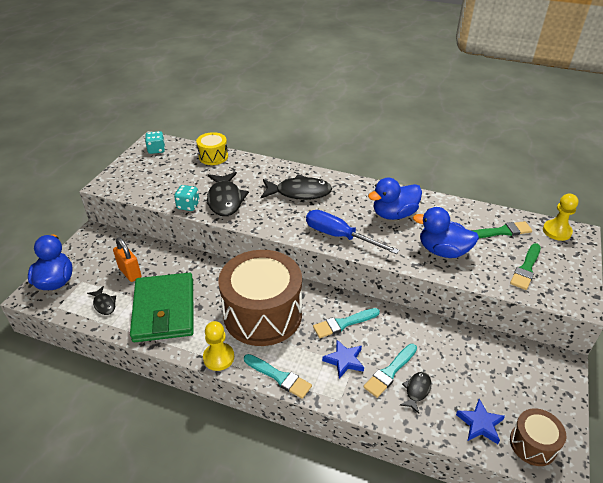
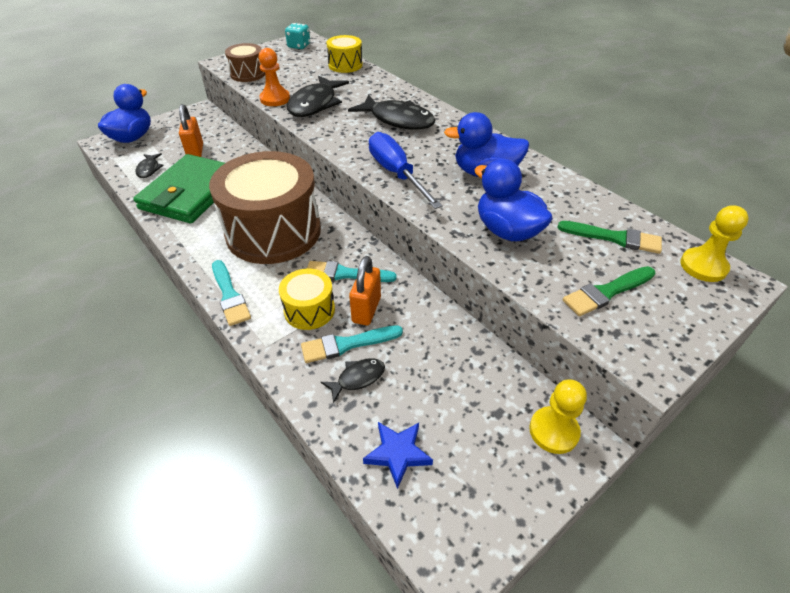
camera: 30 degrees right, 5 degrees up
turquoise dice [174,185,200,211] -> orange pawn [259,48,290,106]
yellow pawn [203,321,234,371] -> yellow pawn moved to [529,379,587,454]
blue star [322,340,364,378] -> yellow drum [279,269,335,330]
brown drum [510,408,566,466] -> brown drum moved to [225,43,265,82]
none -> orange padlock [349,256,381,325]

